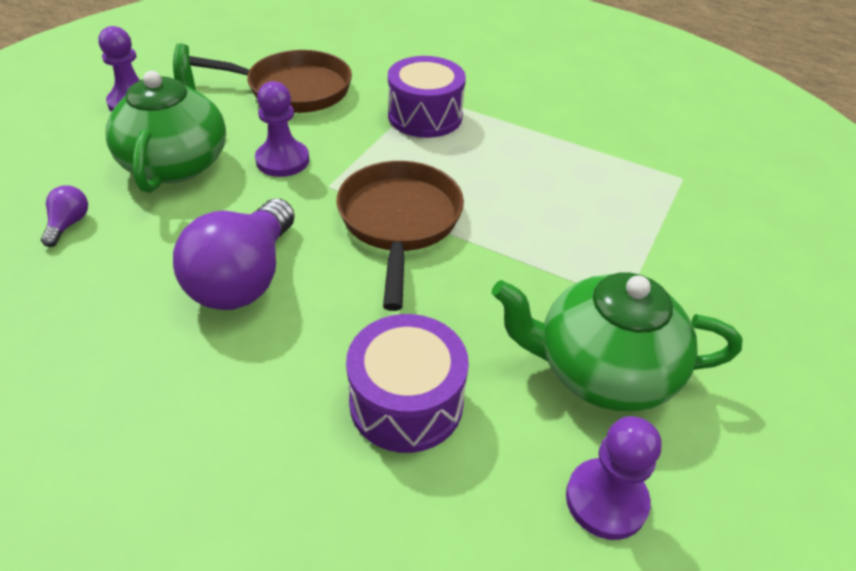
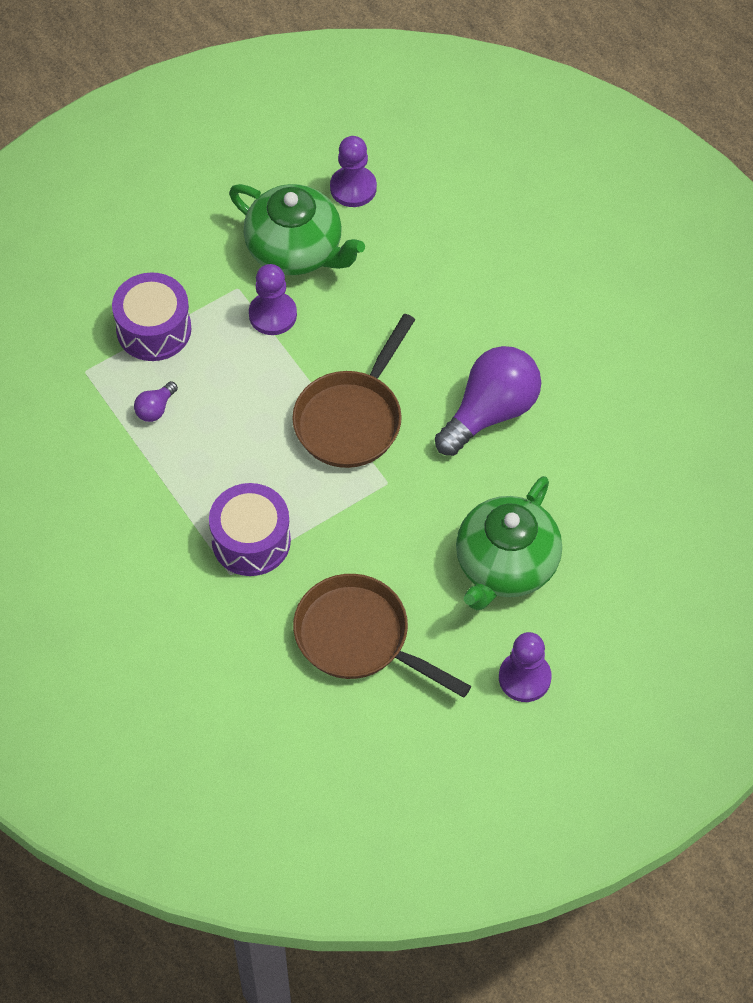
camera: 150 degrees left, 15 degrees up
purple light bulb [41,185,88,247] -> purple light bulb moved to [134,381,178,422]
purple pawn [255,81,309,177] -> purple pawn moved to [249,264,297,335]
purple drum [346,314,469,453] -> purple drum moved to [112,272,192,361]

